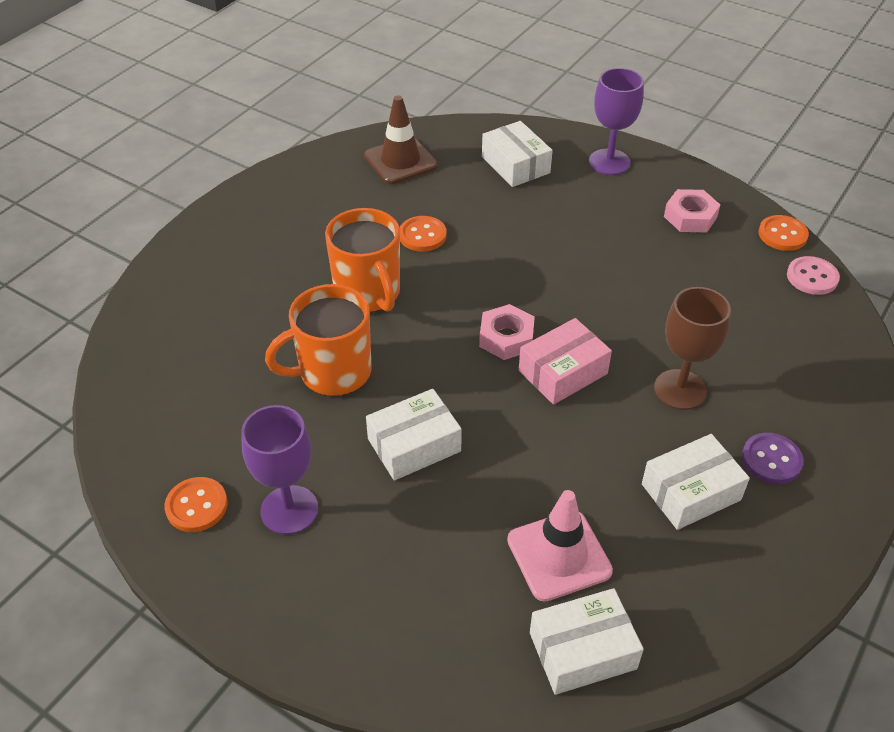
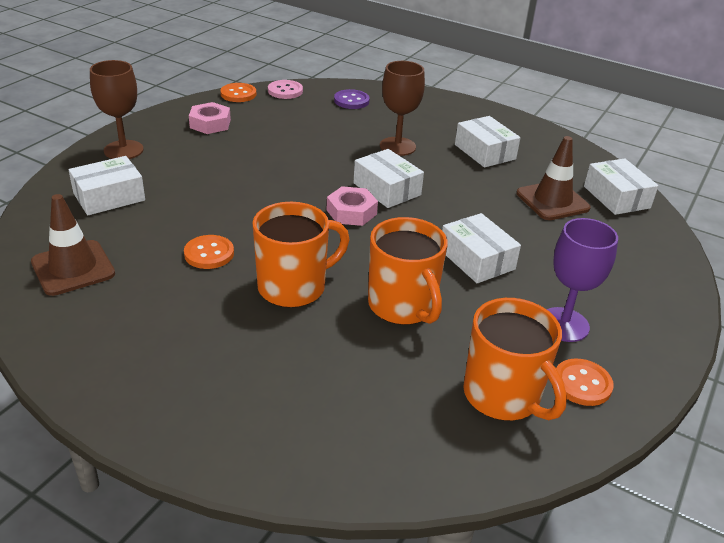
camera: 95 degrees left, 10 degrees down
pink traffic cone [507,490,613,602] -> brown traffic cone [516,136,591,220]
pink box [519,318,612,405] -> white box [353,149,424,208]
purple goblet [589,68,644,175] -> brown goblet [90,60,144,159]
purple button [742,433,804,484] -> purple button moved to [334,89,370,109]
none -> orange mug [463,298,567,421]

